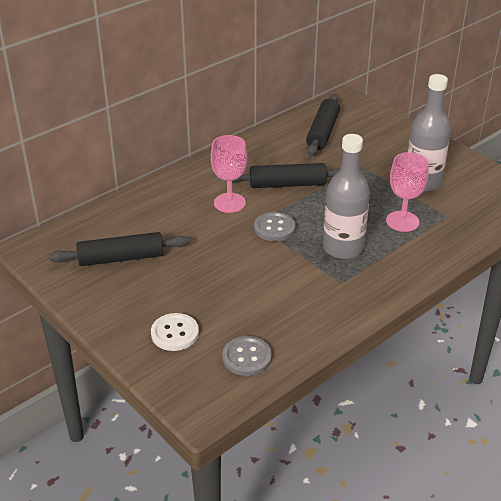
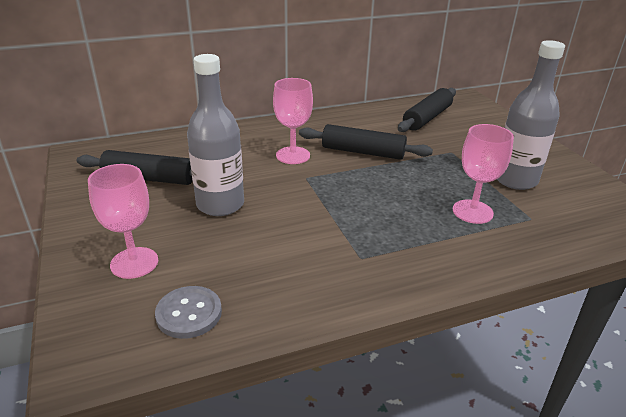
camera: 20 degrees right, 5 degrees down
white button [151,313,199,351] -> pink goblet [88,164,158,279]
grey button [254,212,296,241] -> none
grey bottle [323,134,370,259] -> grey bottle moved to [187,54,244,216]

